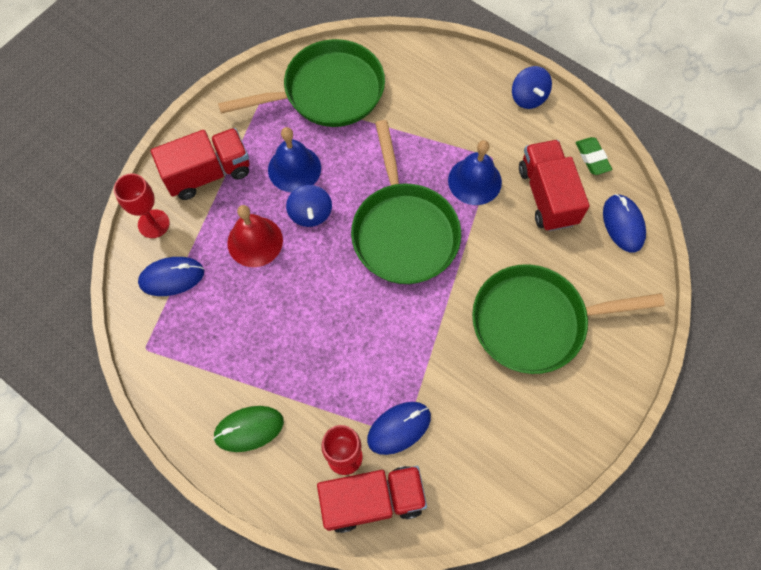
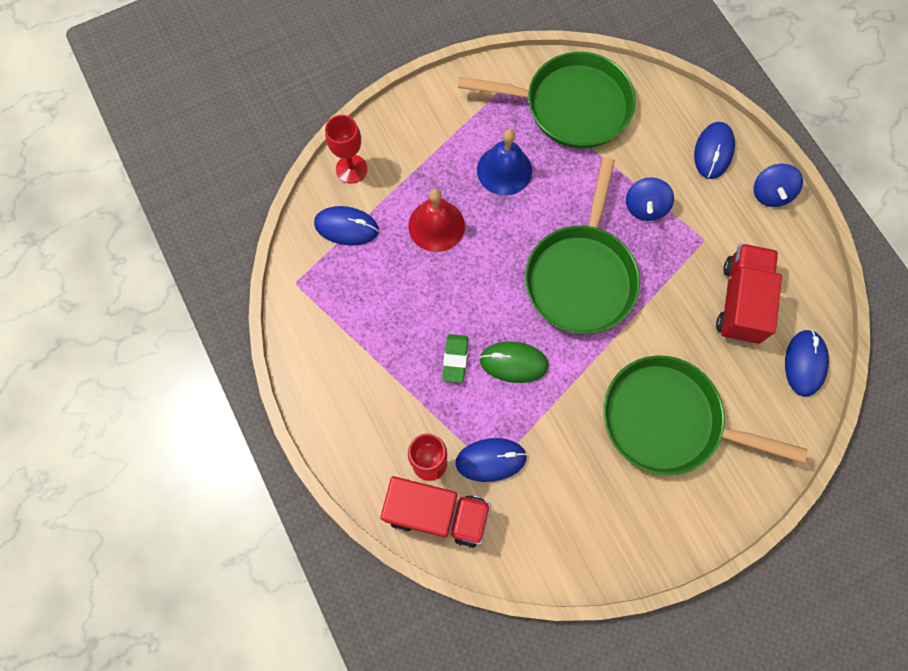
camera: 25 degrees right, 5 degrees up
red truck [151,128,249,200] -> none
green mouse [213,406,284,452] -> green mouse moved to [479,341,549,383]
blue spinning top [286,185,332,227] -> blue spinning top moved to [626,177,674,221]
blue bell [448,140,502,205] -> none
green eraser [575,137,612,175] -> green eraser moved to [442,334,468,383]
none -> blue mouse [694,122,735,179]

